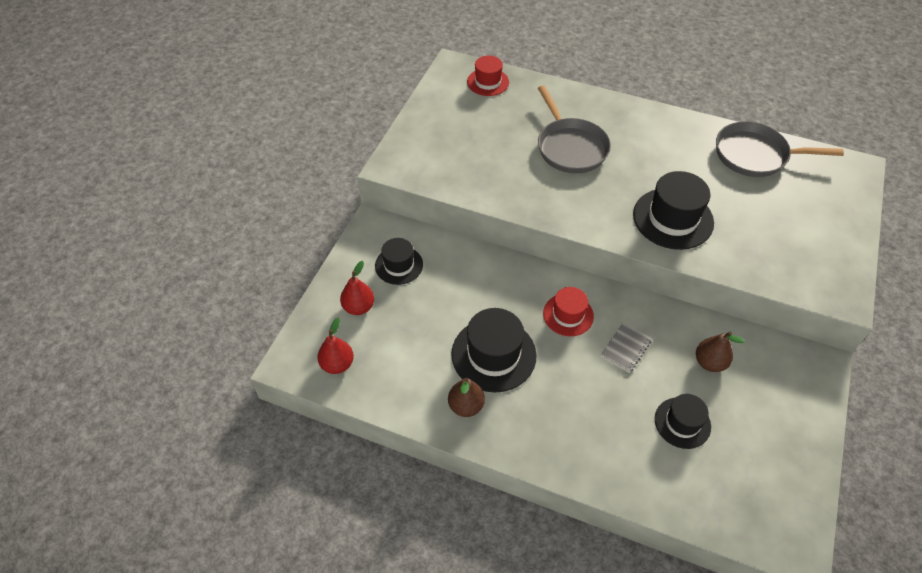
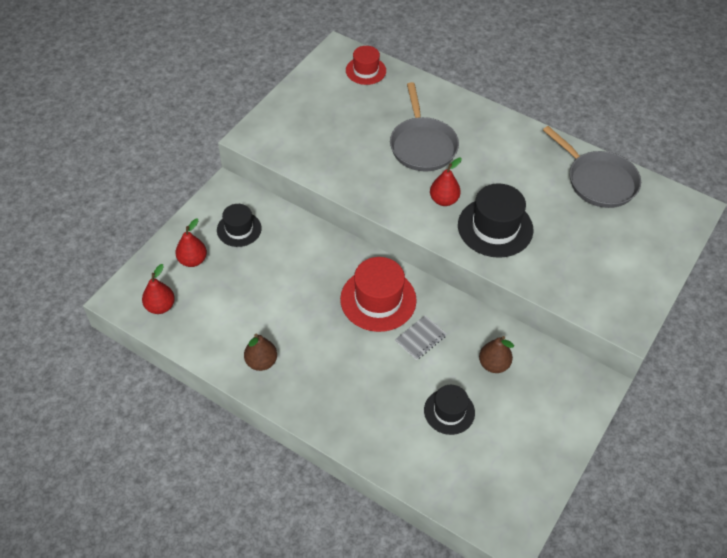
camera: 10 degrees right, 0 degrees up
black hat [451,308,537,392] -> none
red hat [543,287,594,336] -> red hat [340,257,417,332], size x1.62
grey pan [716,121,844,177] -> grey pan turned 150 degrees counterclockwise [543,126,641,208]
none -> red pear [430,158,462,206]

